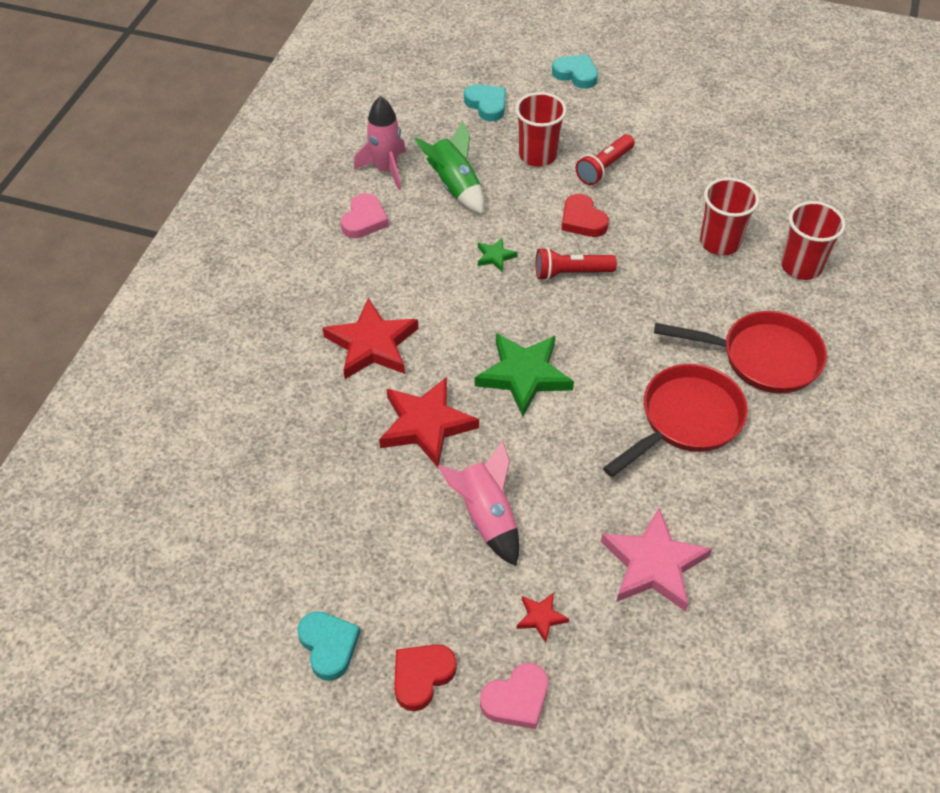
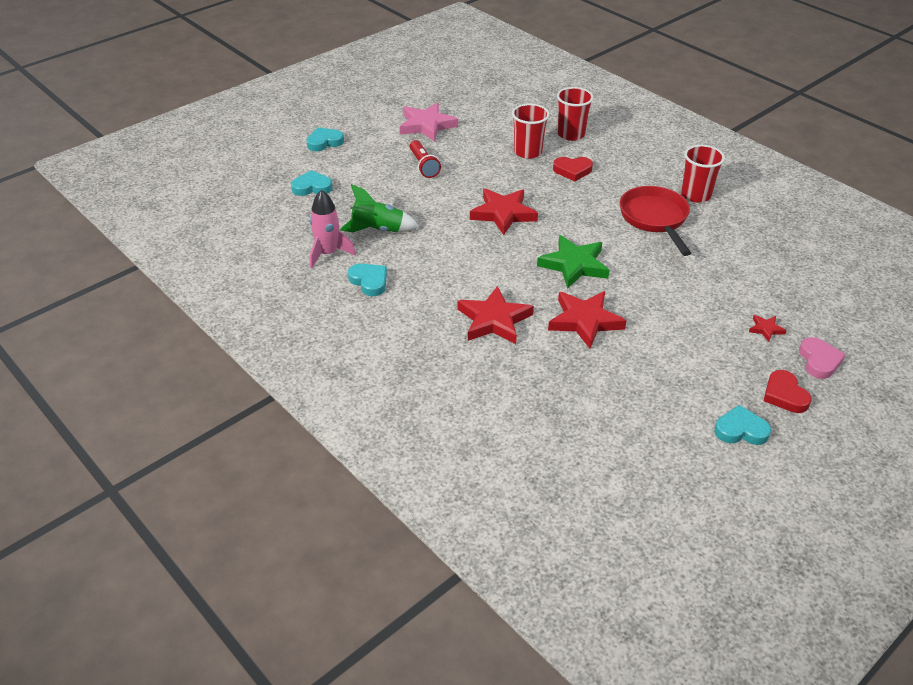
camera: 60 degrees left, 10 degrees down
pink heart [341,193,389,238] -> turquoise heart [348,264,387,296]
pink rocket [438,440,520,566] -> none
green star [478,238,518,271] -> none
red cup [515,92,567,167] -> red cup moved to [681,145,725,203]
red flashlight [536,247,617,281] -> red star [470,188,538,235]
red heart [561,194,609,237] -> red heart moved to [553,157,593,181]
pink star [601,508,712,612] -> pink star moved to [400,103,458,142]
red pan [654,311,827,394] -> none

